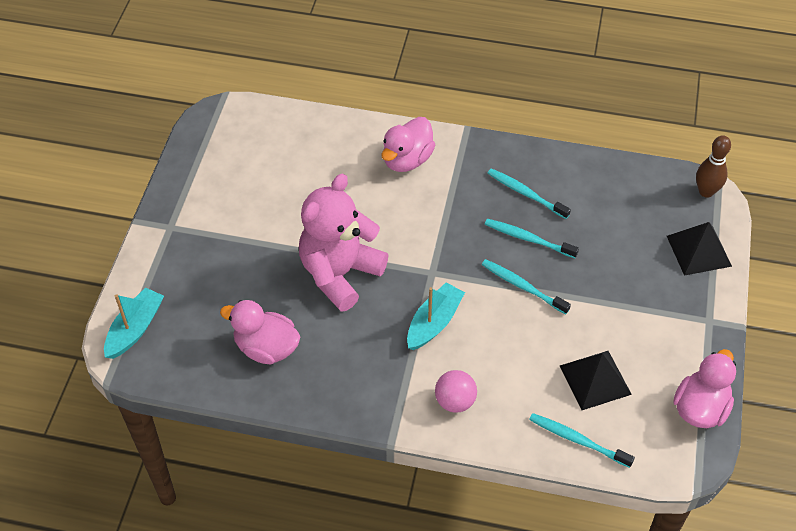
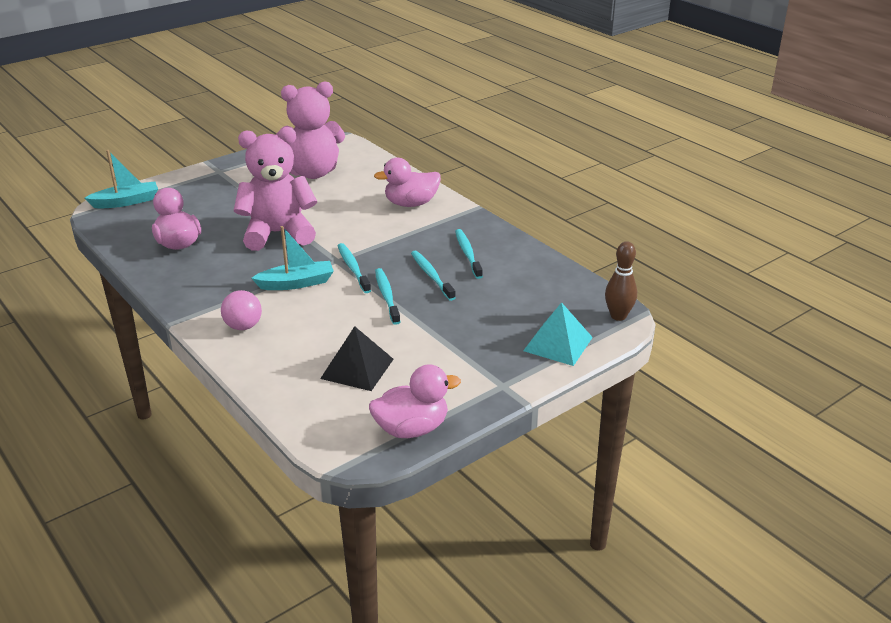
camera: 40 degrees right, 20 degrees down
turquoise toothbrush [529,413,635,468] -> turquoise toothbrush moved to [338,243,371,293]
black pyramid [667,222,732,276] -> turquoise pyramid [523,302,593,366]
none -> pink teddy bear [276,81,345,179]

